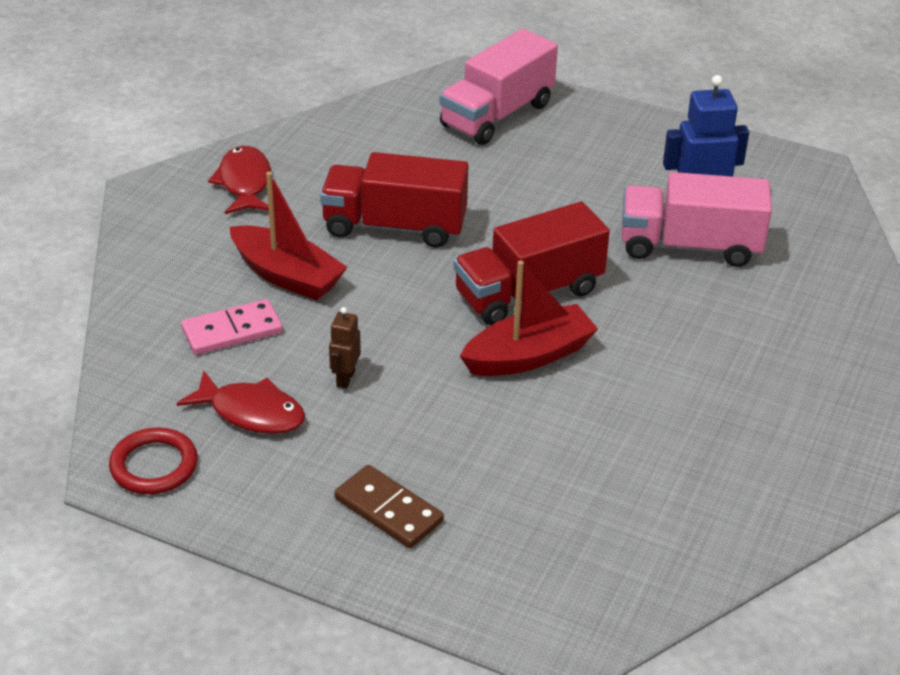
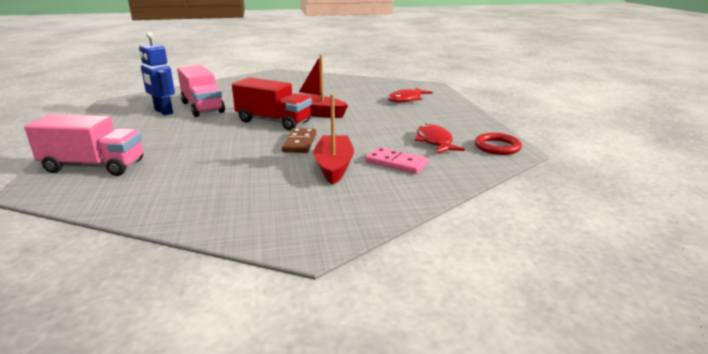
camera: 125 degrees left, 15 degrees down
red fish [208,146,271,214] -> red fish moved to [388,88,433,102]
red truck [320,152,468,248] -> none
brown robot [329,307,361,389] -> none
brown domino [334,465,444,548] -> brown domino moved to [282,128,316,153]

